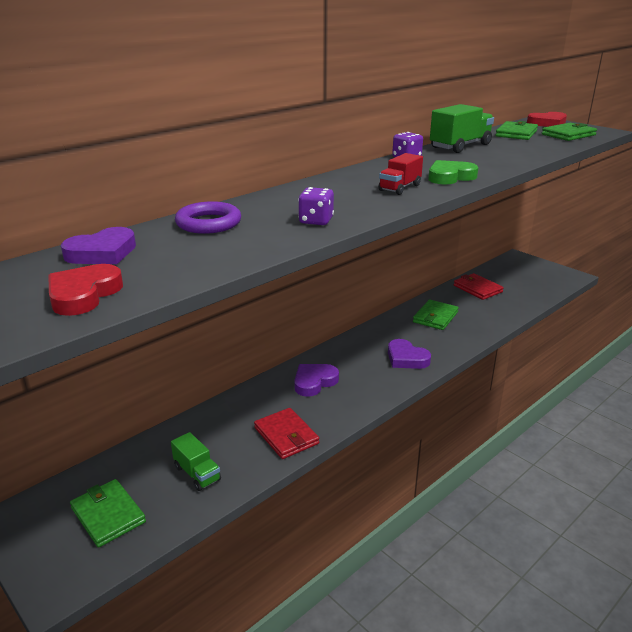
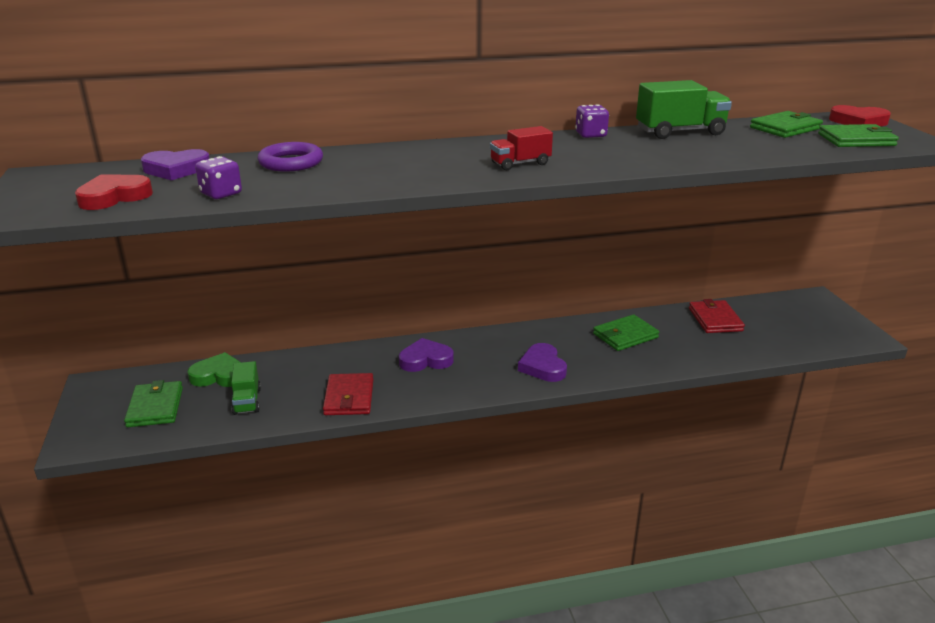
camera: 30 degrees right, 0 degrees up
purple dice [298,187,334,225] -> purple dice moved to [195,156,242,199]
green heart [428,160,478,184] -> green heart moved to [187,352,241,387]

